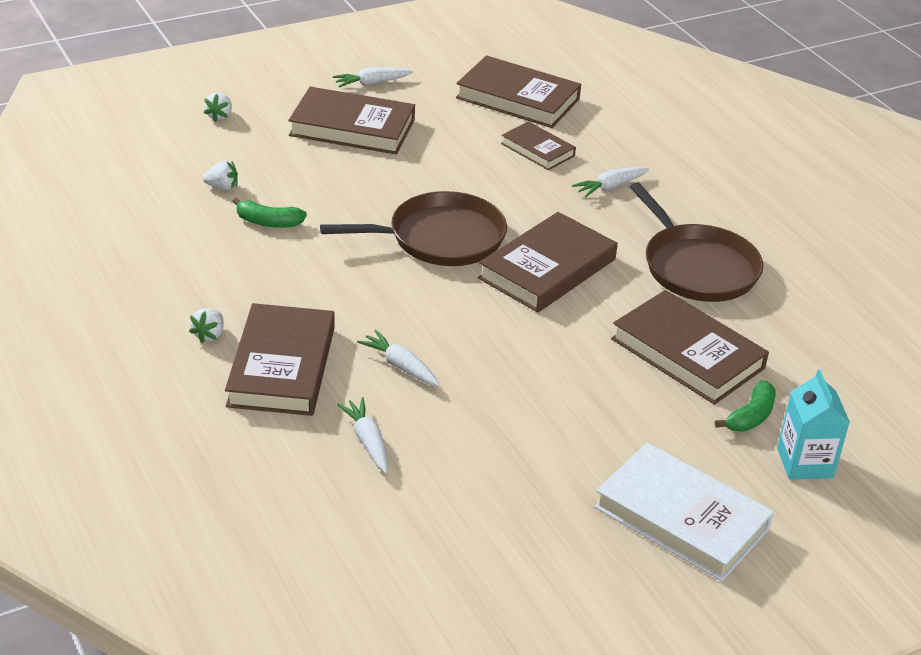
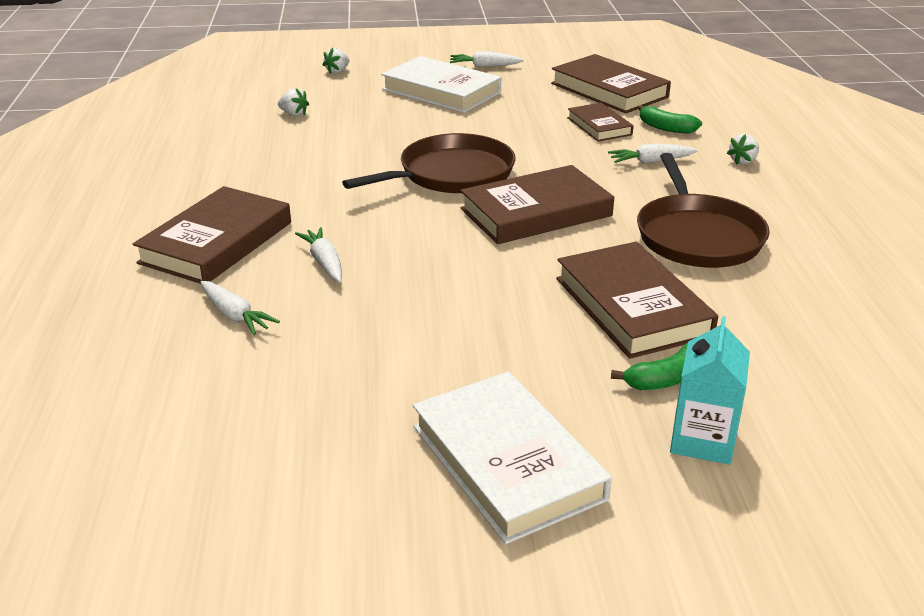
camera: 25 degrees right, 5 degrees down
white strawberry [189,308,224,343] -> white strawberry moved to [727,134,759,164]
green banana [233,197,307,228] -> green banana moved to [638,105,702,133]
brown book [288,87,415,155] -> white book [381,56,501,113]
brown pan [320,191,507,266] -> brown pan turned 45 degrees counterclockwise [342,133,516,193]
white carrot [337,397,388,473] -> white carrot turned 135 degrees clockwise [200,281,280,335]

